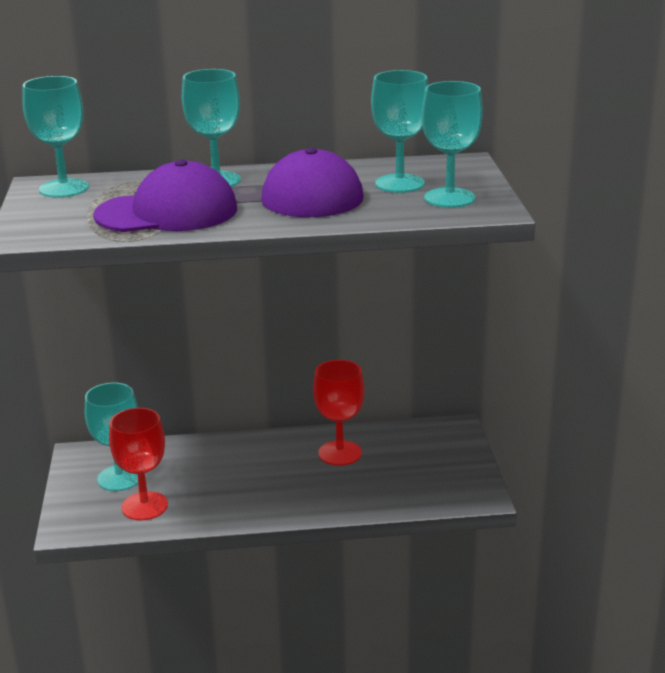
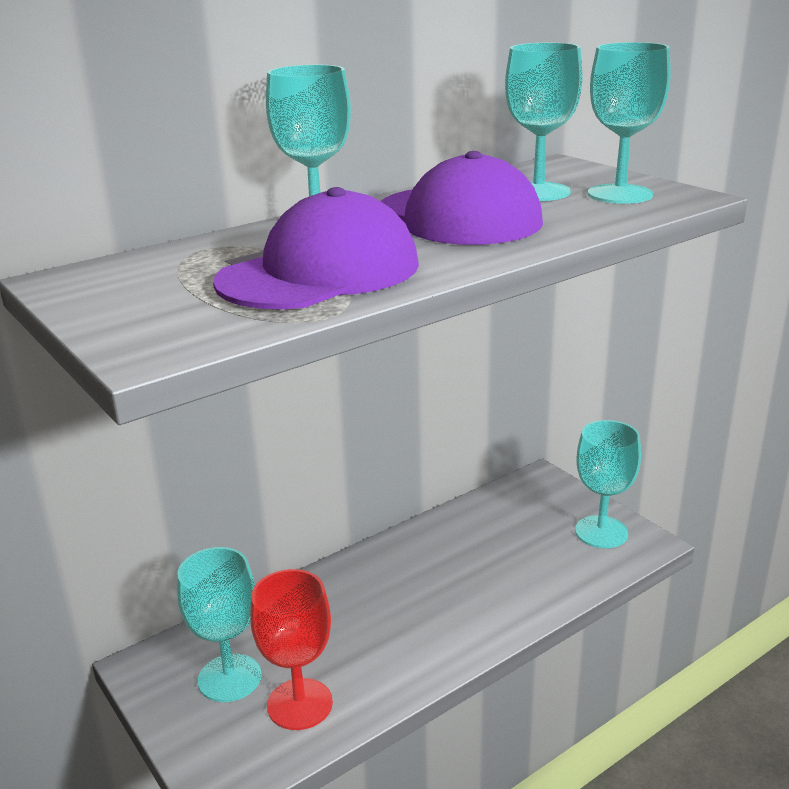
camera: 30 degrees left, 0 degrees up
turquoise goblet [22,76,89,198] -> turquoise goblet moved to [575,420,641,548]
red goblet [313,360,365,466] -> none

